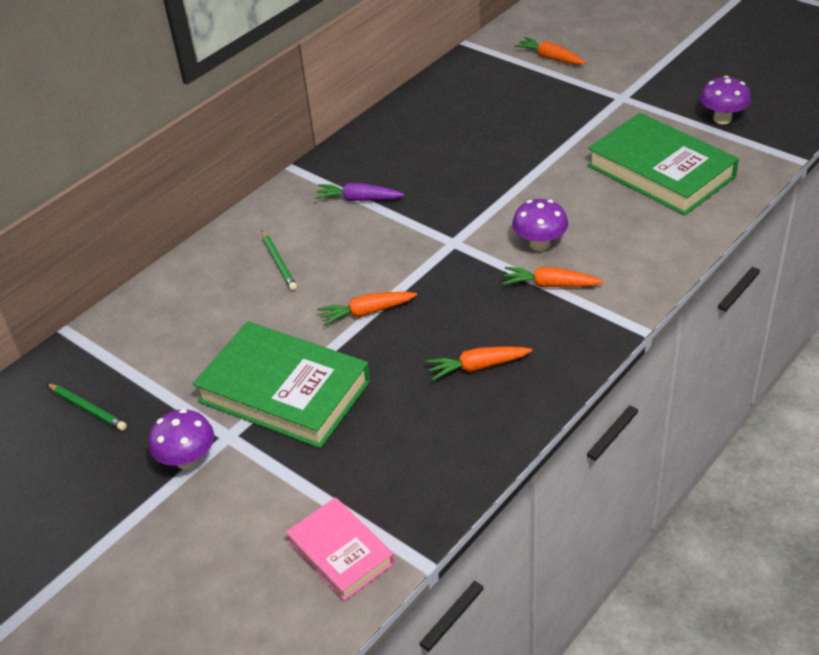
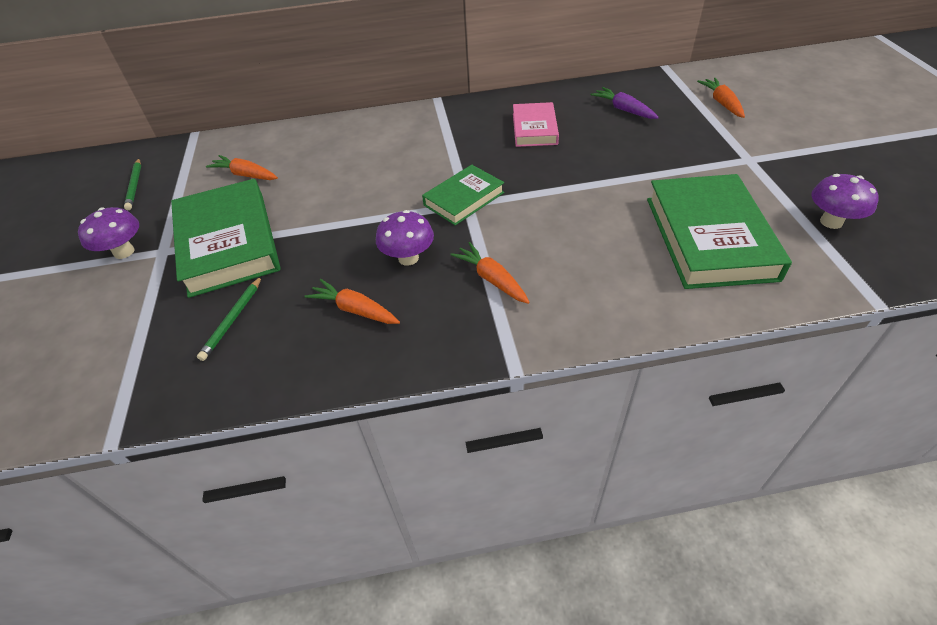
camera: 40 degrees right, 5 degrees up
green pencil [262,231,297,290] -> green pencil moved to [197,276,262,361]
pink book [286,497,395,601] -> pink book moved to [513,102,559,147]
purple carrot [314,183,405,201] -> purple carrot moved to [590,87,659,119]
orange carrot [317,292,417,326] -> orange carrot moved to [206,155,278,180]
purple mushroom [512,199,568,251] -> purple mushroom moved to [376,210,434,266]
none -> green book [422,165,504,226]

